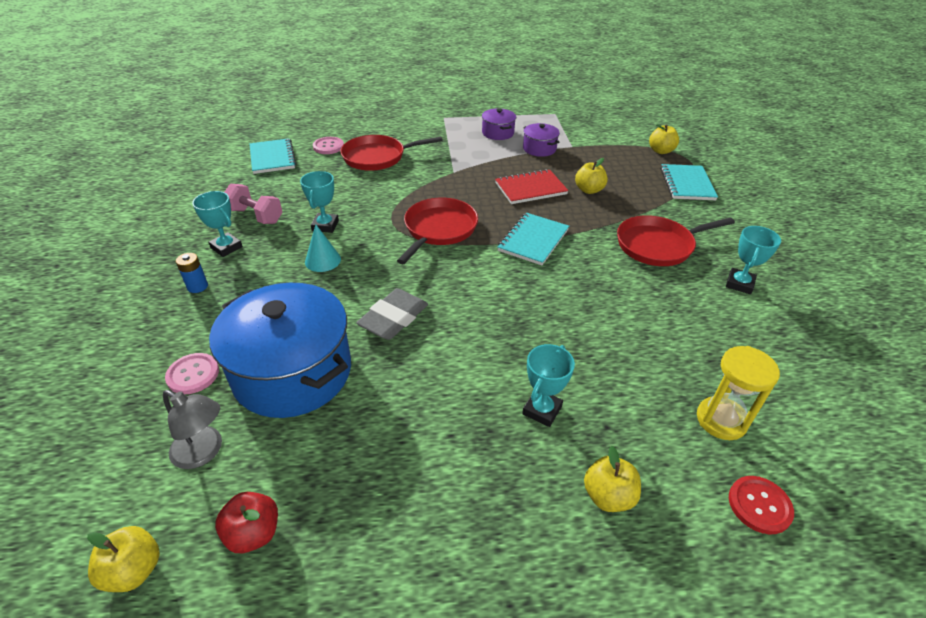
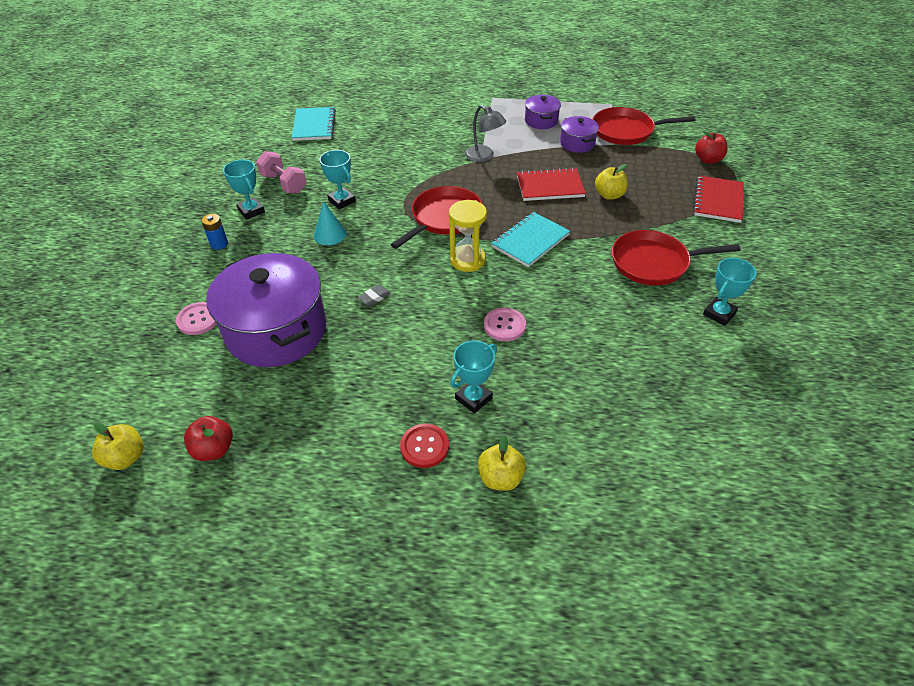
camera: 15 degrees right, 5 degrees up
grey lamp [163,390,222,469] -> grey lamp moved to [465,105,506,162]
blue pot [209,283,351,418] -> purple pot [206,253,326,367]
turquoise trophy [300,171,339,233] -> turquoise trophy turned 60 degrees counterclockwise [320,150,356,209]
pink button [313,137,344,154] -> pink button moved to [484,308,526,341]
red pan [341,135,443,171] -> red pan moved to [593,107,696,145]
grey eraser [356,288,428,340] -> grey eraser [358,285,391,306], size x0.47
yellow apple [649,124,679,154] -> red apple [695,131,728,164]
turquoise notebook [661,164,718,200] -> red notebook [693,175,744,223]
yellow hourglass [697,346,780,440] -> yellow hourglass moved to [449,200,487,272]
red button [729,476,794,534] -> red button moved to [400,424,449,468]

